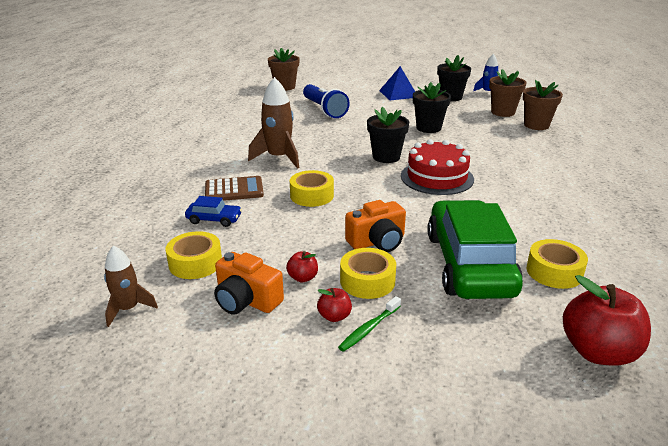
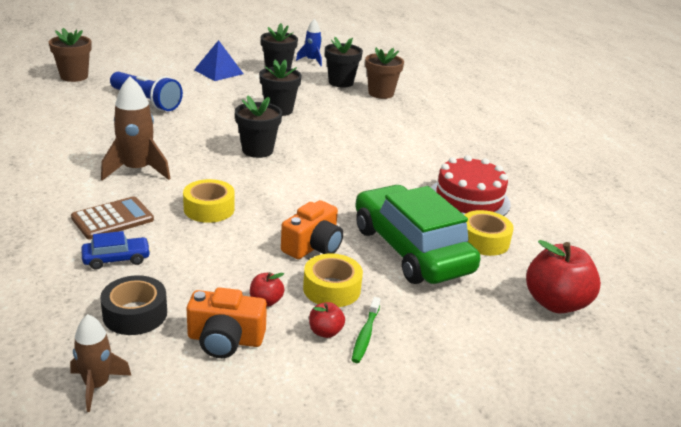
camera: 30 degrees left, 0 degrees up
yellow tape [166,231,222,279] -> black tape [100,275,167,335]
red cake [401,139,474,195] -> red cake moved to [431,155,511,216]
brown flower pot [489,69,527,117] -> black flower pot [325,37,363,88]

